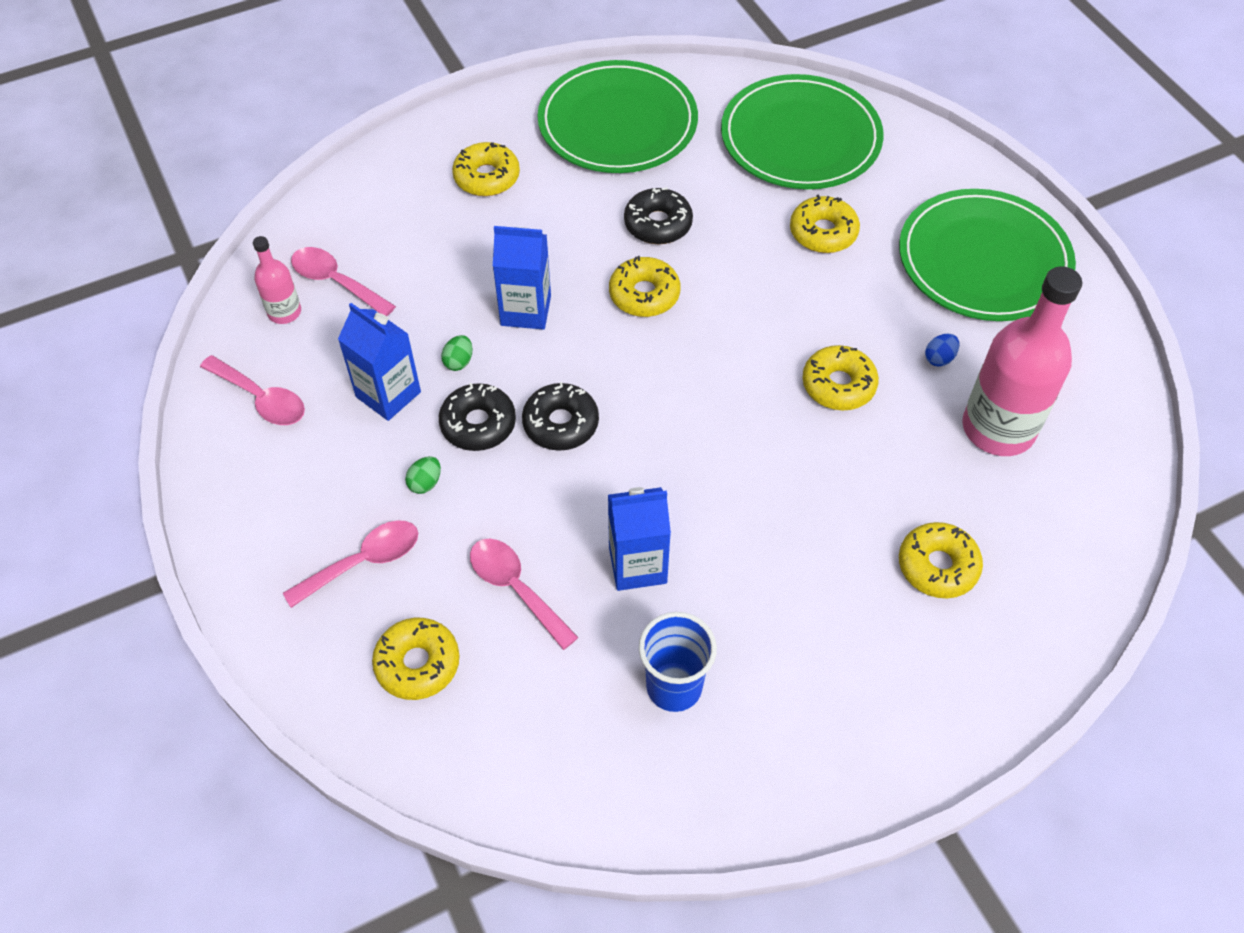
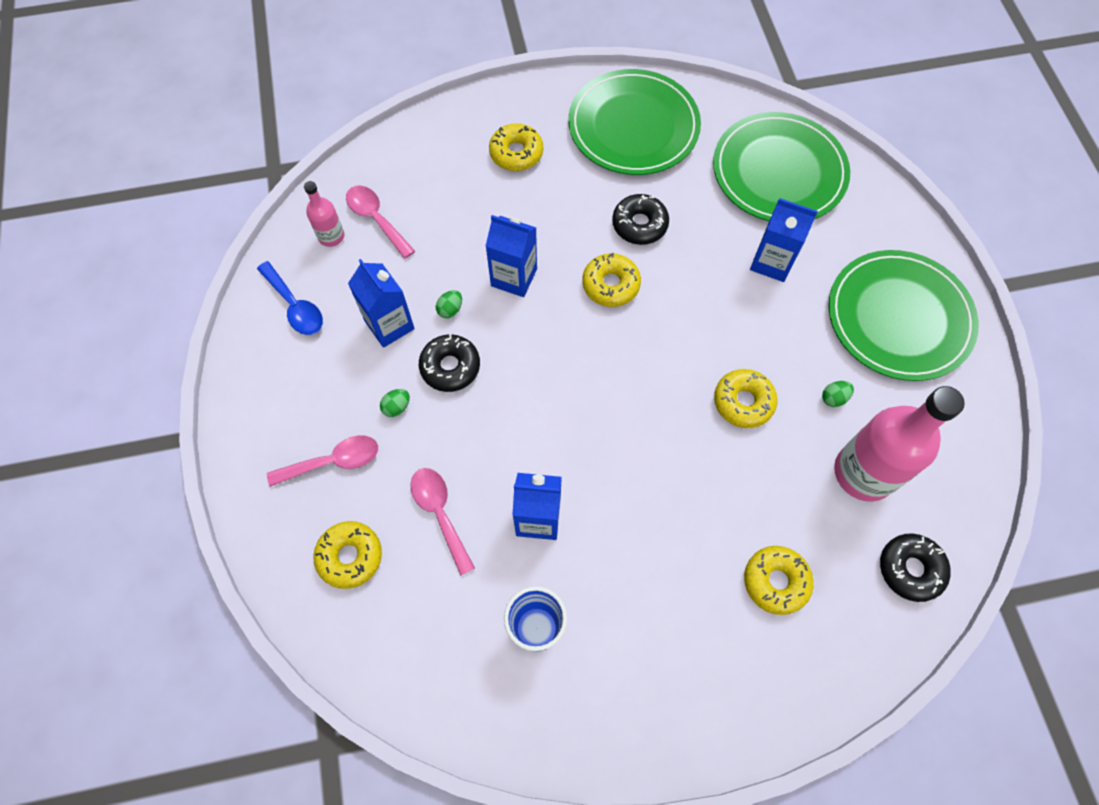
camera: 15 degrees right, 10 degrees up
pink spoon [200,355,305,425] -> blue spoon [257,261,323,335]
black donut [522,382,599,451] -> black donut moved to [880,533,951,602]
yellow donut [790,194,860,253] -> blue carton [750,198,818,282]
blue egg [925,334,959,367] -> green egg [822,381,854,407]

